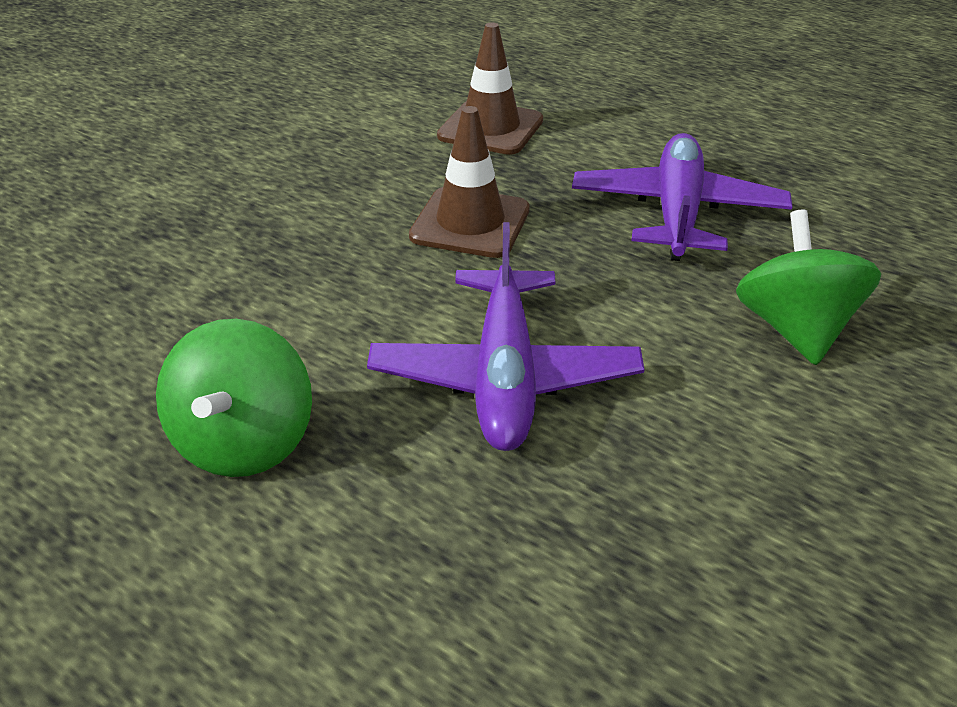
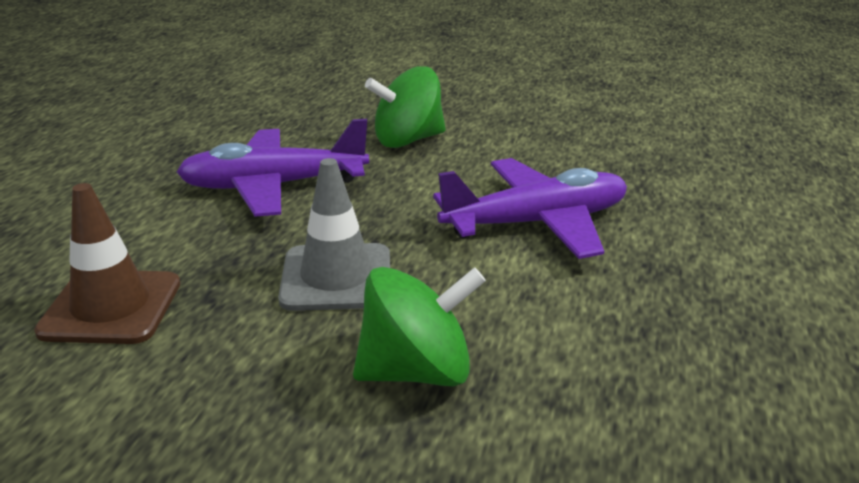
camera: 110 degrees left, 10 degrees down
green spinning top [156,319,312,477] -> green spinning top moved to [353,267,486,387]
brown traffic cone [409,106,530,258] -> grey traffic cone [278,158,390,311]

